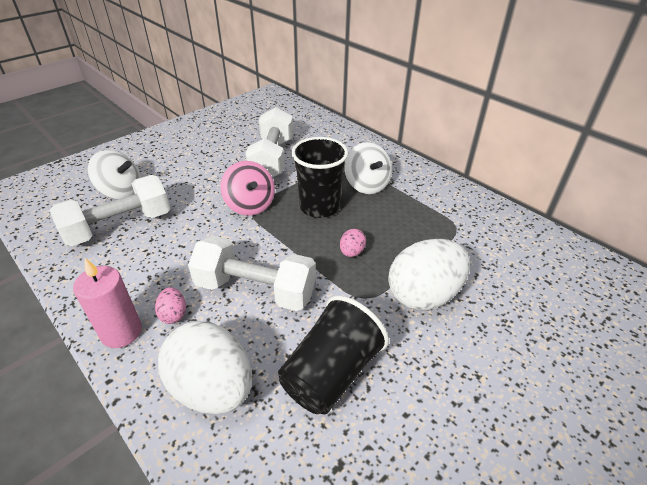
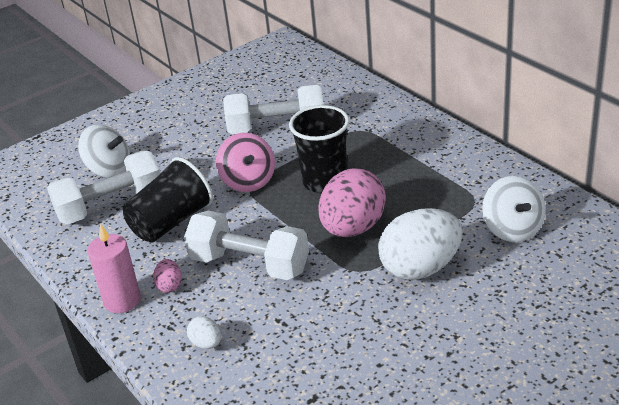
camera: 10 degrees right, 5 degrees down
white egg [158,321,252,414] -> white egg [187,316,221,349], size x0.43
white dumbbell [245,107,293,177] -> white dumbbell turned 75 degrees clockwise [223,85,324,134]
black cup [278,296,389,414] -> black cup moved to [123,157,213,243]
pink egg [340,229,366,257] -> pink egg [318,168,386,237], size x2.30
white spinning top [344,142,392,194] -> white spinning top moved to [482,176,546,242]

